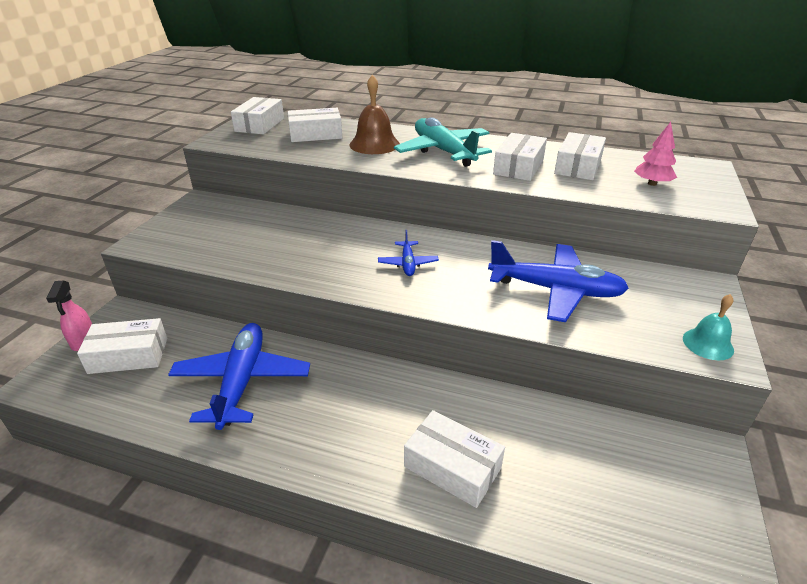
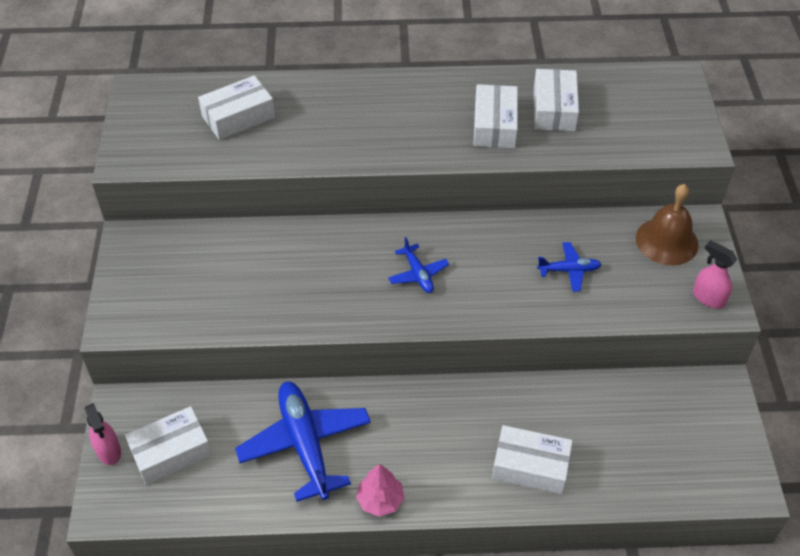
camera: 20 degrees left, 15 degrees up
white box [231,97,284,134] -> none
brown bell [349,75,400,154] -> brown bell moved to [636,184,699,266]
turquoise plane [394,117,492,167] -> none
blue plane [488,240,629,322] -> blue plane [537,242,602,292], size x0.49
pink tree [634,122,677,186] -> pink tree moved to [356,464,404,517]
turquoise bell [683,294,734,360] -> pink spray bottle [693,240,738,308]

